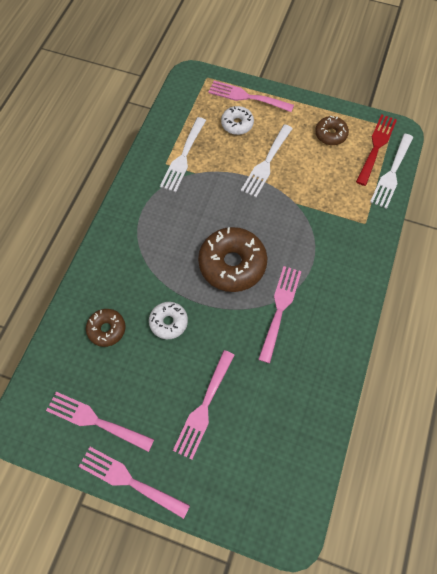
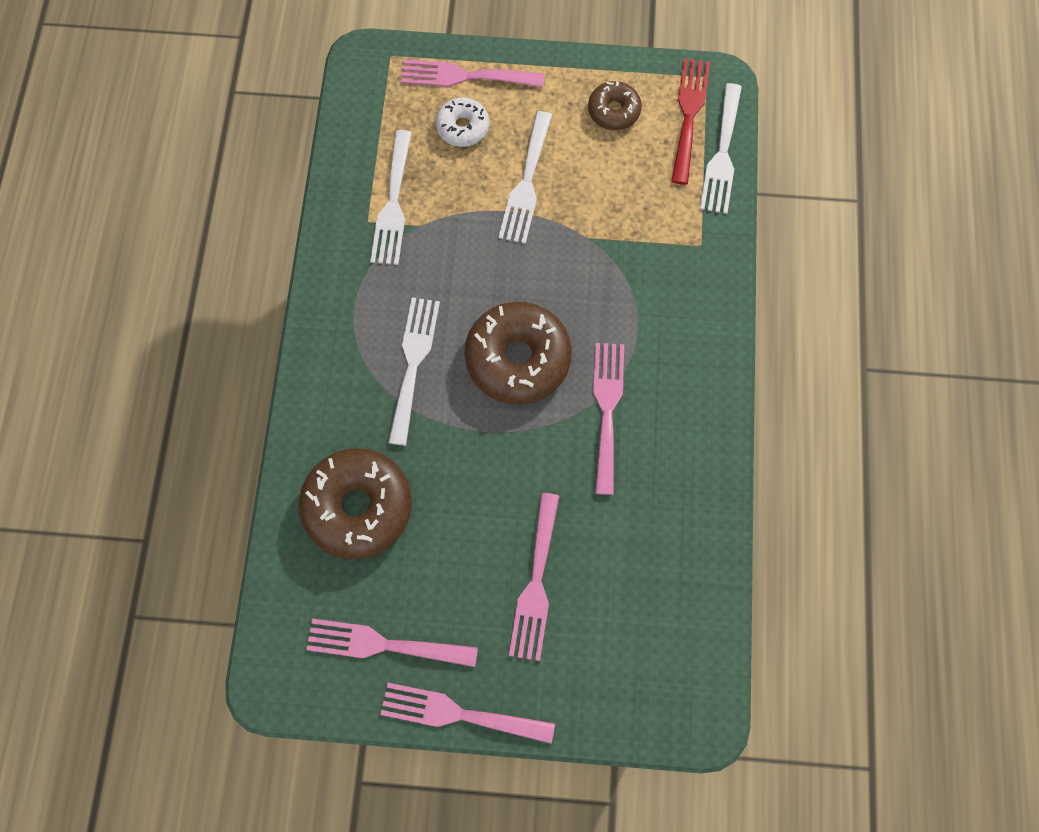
camera: 15 degrees left, 5 degrees up
brown donut [86,309,125,347] -> brown donut [299,448,412,559], size x1.84
white donut [149,302,188,339] -> none
none -> white fork [388,298,440,446]

